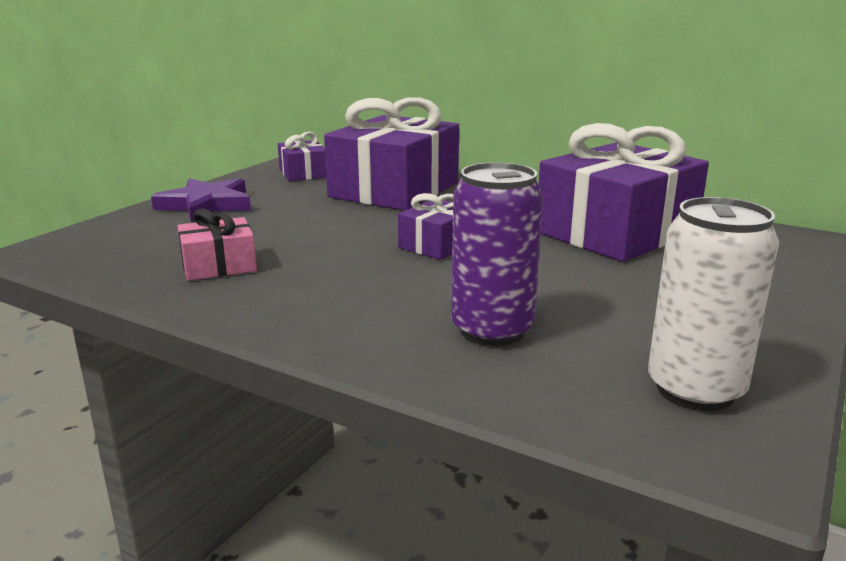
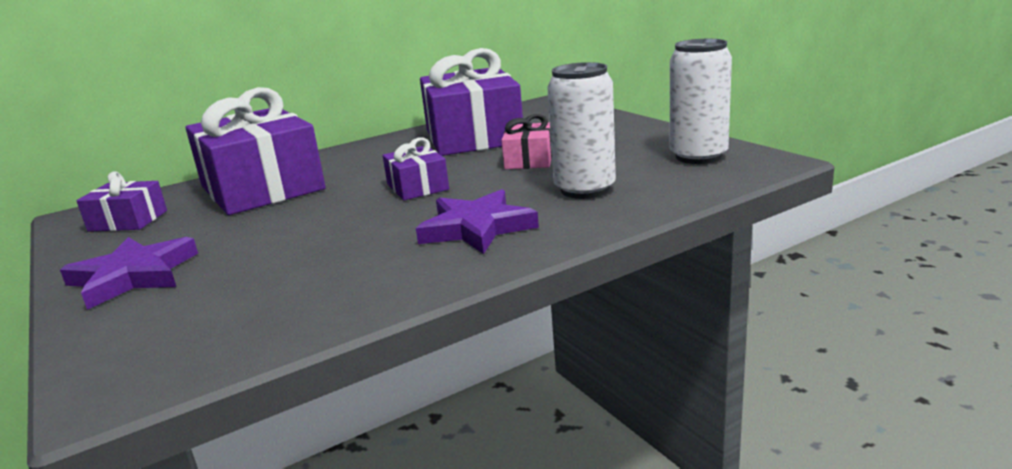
camera: 60 degrees left, 0 degrees up
pink gift [178,208,257,281] -> pink gift moved to [501,114,552,169]
purple can [451,162,543,346] -> white can [547,62,616,199]
none -> purple star [416,189,539,254]

